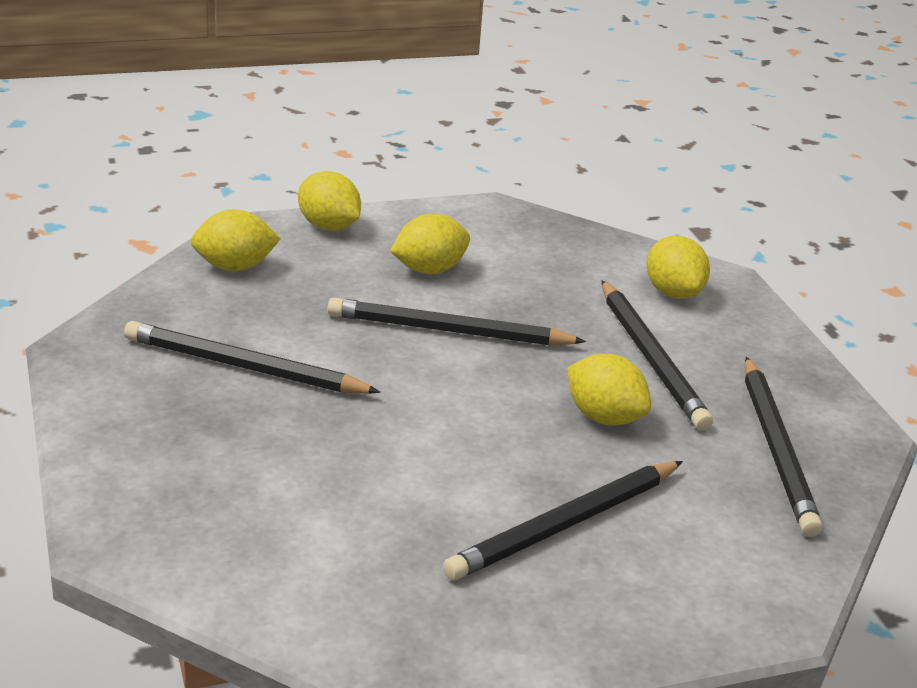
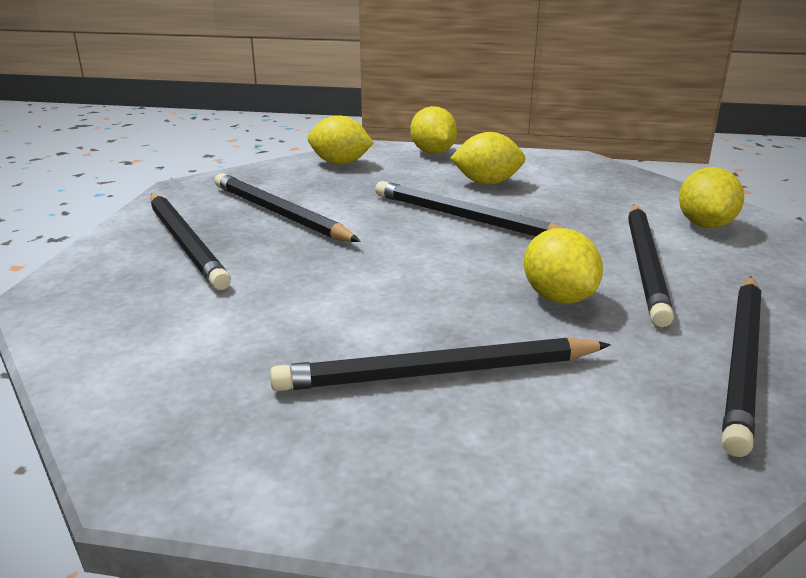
camera: 30 degrees right, 5 degrees down
none -> black pencil [150,194,231,290]

